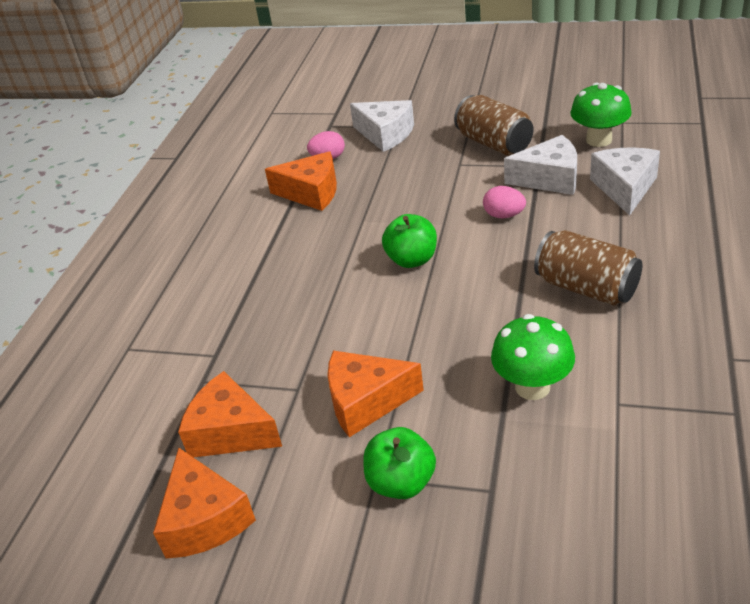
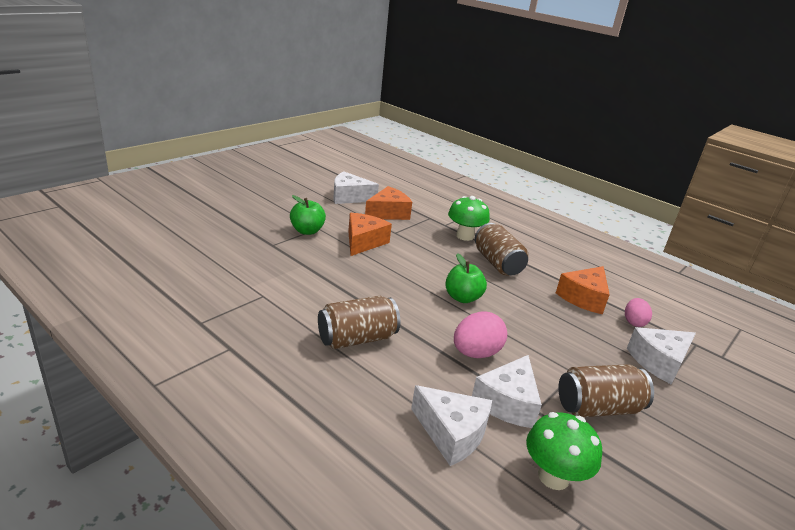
camera: 110 degrees right, 10 degrees down
orange cheese [153,448,256,558] -> white cheese [333,171,379,204]
pink egg [483,186,526,218] -> pink egg [454,311,507,358], size x1.57
green mushroom [491,314,575,400] -> green mushroom moved to [448,196,490,241]
none -> brown can [475,223,528,276]

